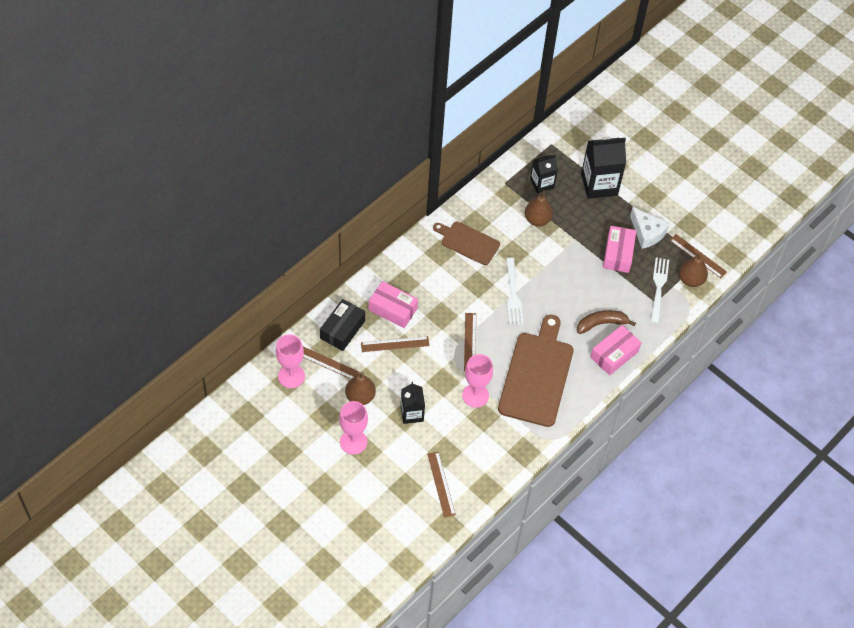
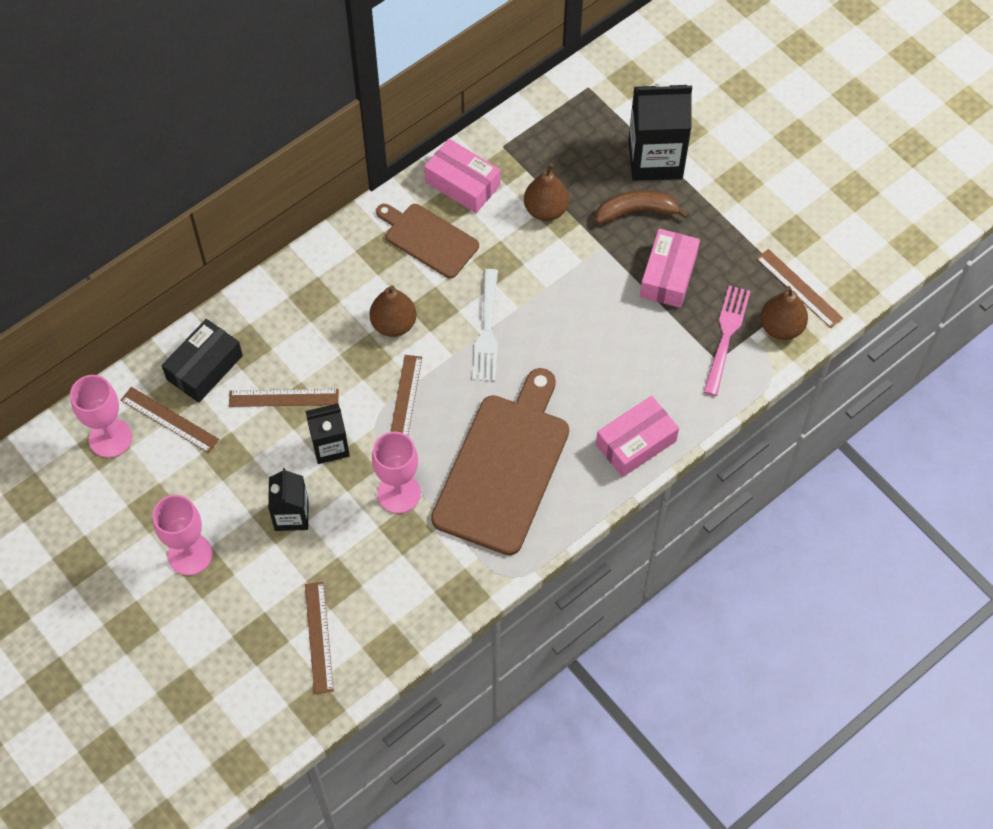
camera: 10 degrees right, 5 degrees up
brown pear [345,373,376,405] -> brown pear moved to [369,285,417,337]
pink box [369,281,418,328] -> pink box moved to [424,139,500,213]
black carton [530,155,558,193] -> black carton moved to [306,403,350,464]
brown banana [577,310,636,334] -> brown banana moved to [595,190,689,224]
white cheese [630,207,669,249] -> none
white fork [650,258,669,323] -> pink fork [704,286,750,396]

